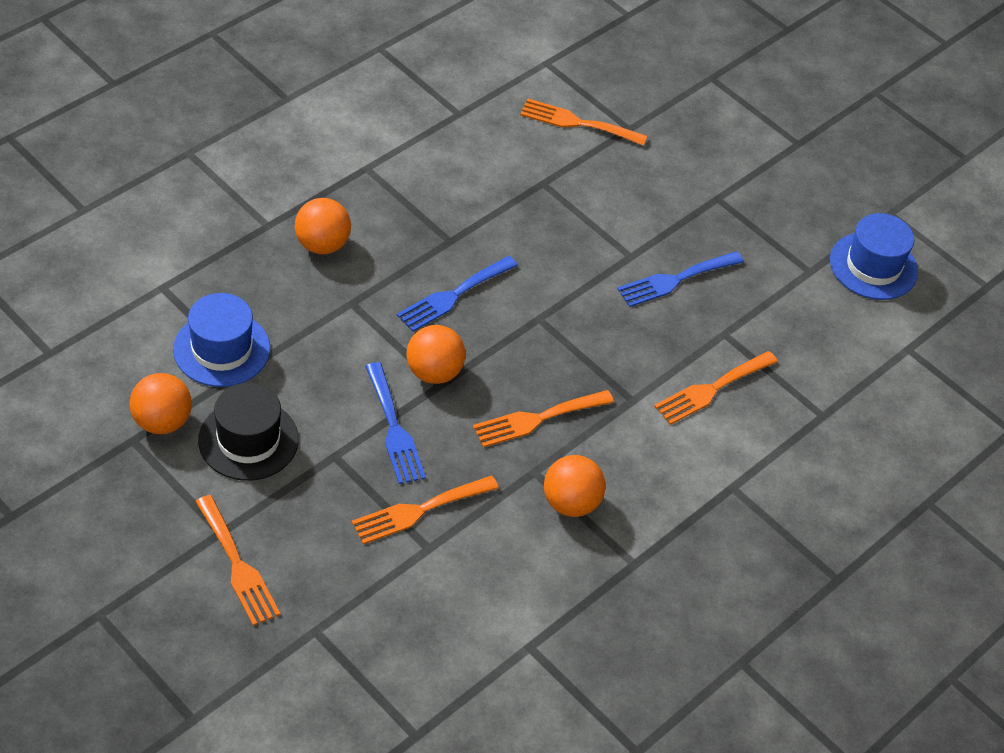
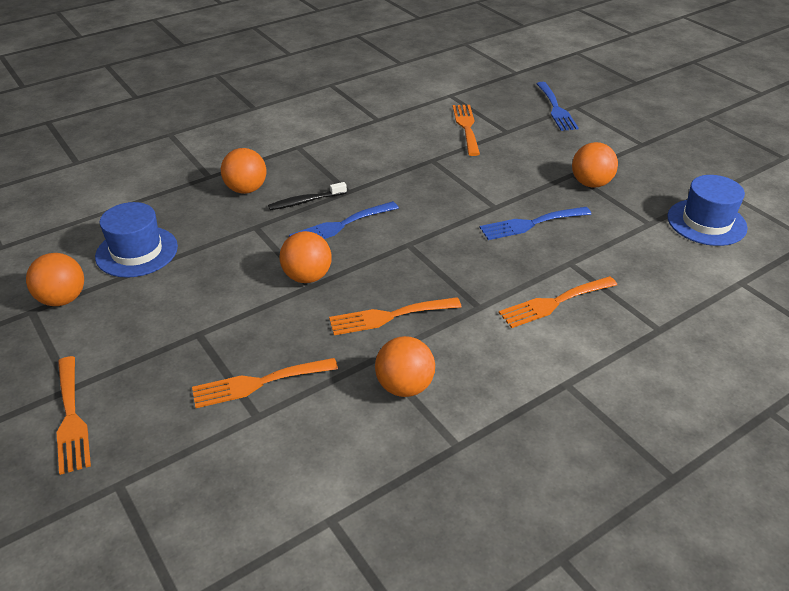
camera: 15 degrees right, 10 degrees down
black hat [198,383,299,481] -> none
blue fork [365,362,426,484] -> blue fork moved to [536,82,579,131]
orange fork [520,98,647,146] -> orange fork turned 60 degrees clockwise [453,105,480,156]
none -> black toothbrush [268,182,347,210]
none -> orange ball [572,142,618,187]

